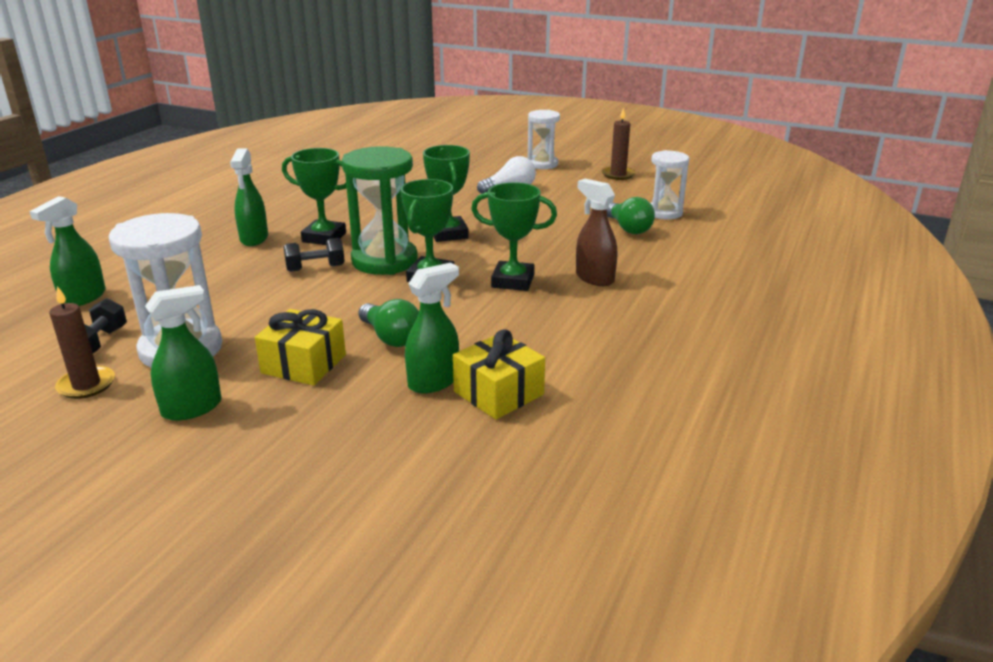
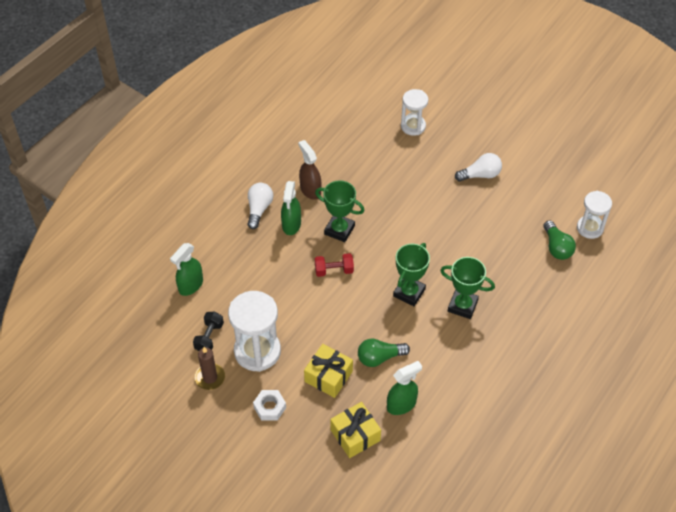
camera: 10 degrees right, 25 degrees up
green spray bottle [145,285,222,421] -> white nut [253,390,286,421]
black dumbbell [284,238,345,272] -> red dumbbell [315,253,354,277]
green hourglass [342,146,418,275] -> none
green light bulb [358,299,419,347] -> green light bulb turned 105 degrees clockwise [358,338,410,367]
green trophy [423,145,470,242] -> none
yellow gift [453,329,545,419] -> yellow gift moved to [330,402,381,458]
white hourglass [528,110,560,169] -> white hourglass moved to [401,89,429,136]
brown spray bottle [576,179,617,286] -> brown spray bottle moved to [298,140,321,200]
brown candle [602,107,635,180] -> none
none -> white light bulb [247,183,273,229]

